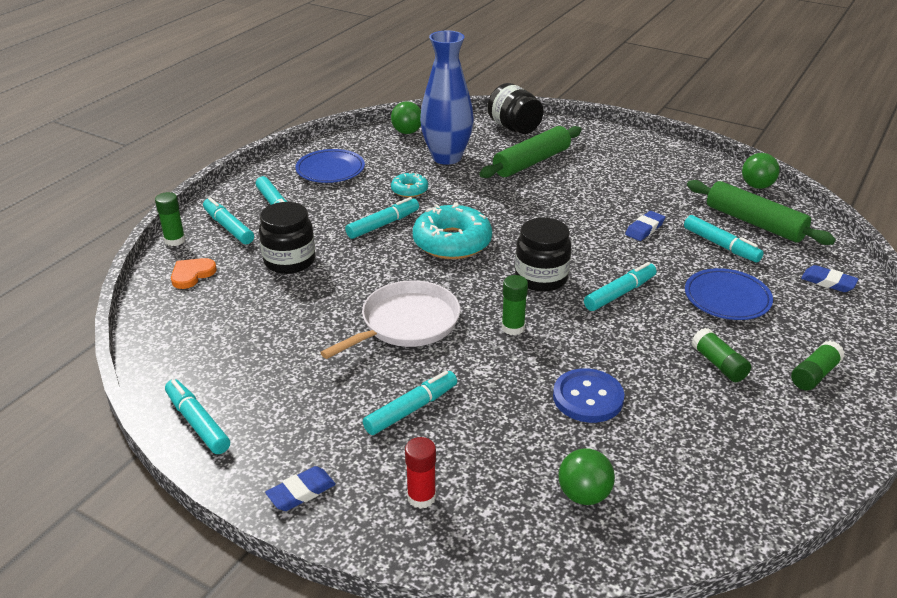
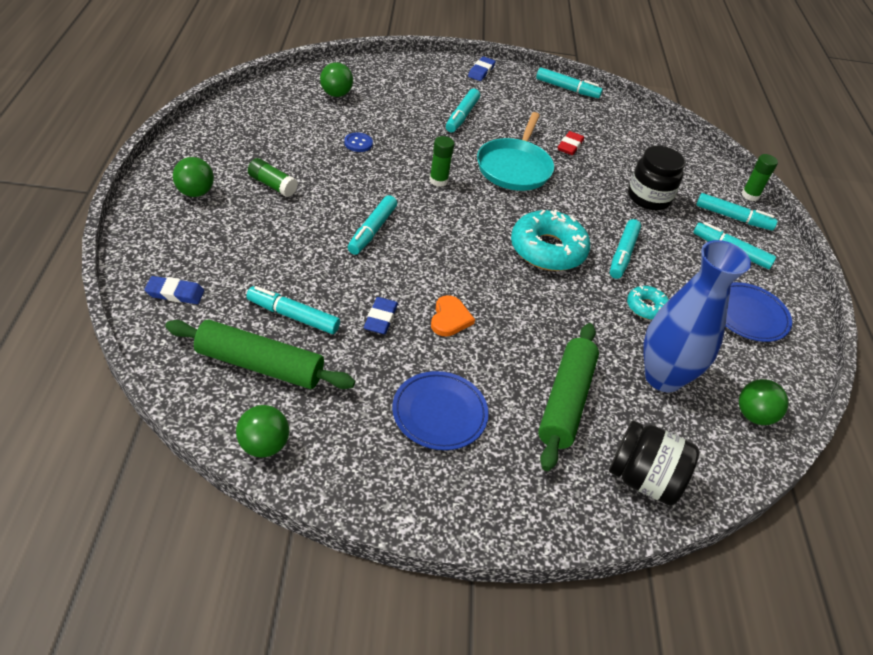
camera: 145 degrees right, 10 degrees up
orange heart [171,258,217,289] -> orange heart moved to [431,295,475,336]
white pan [320,281,460,359] -> turquoise pan [477,112,554,191]
red glue stick [405,437,436,509] -> none
black jar [515,218,571,292] -> none
blue button [553,368,624,423] -> blue button [344,132,373,152], size x0.57
blue plate [685,268,773,320] -> blue plate moved to [392,371,489,450]
green glue stick [791,341,845,390] -> green ball [173,157,214,197]
none -> red eraser [558,131,584,155]

